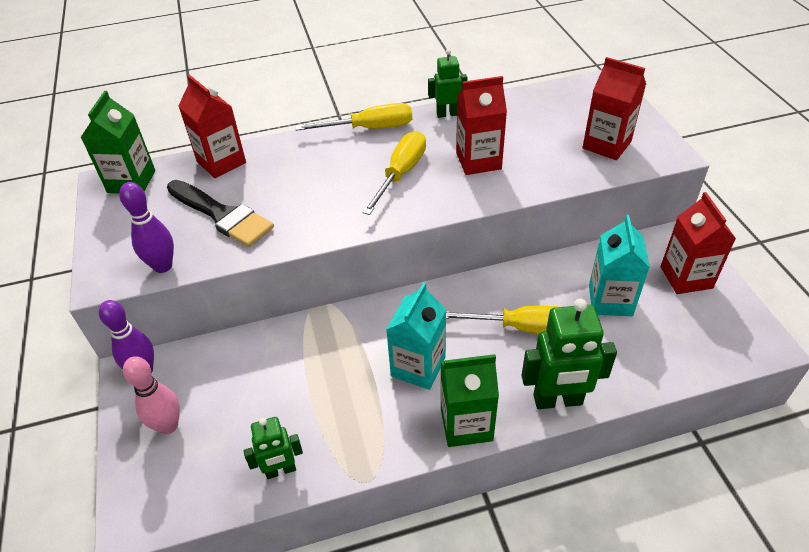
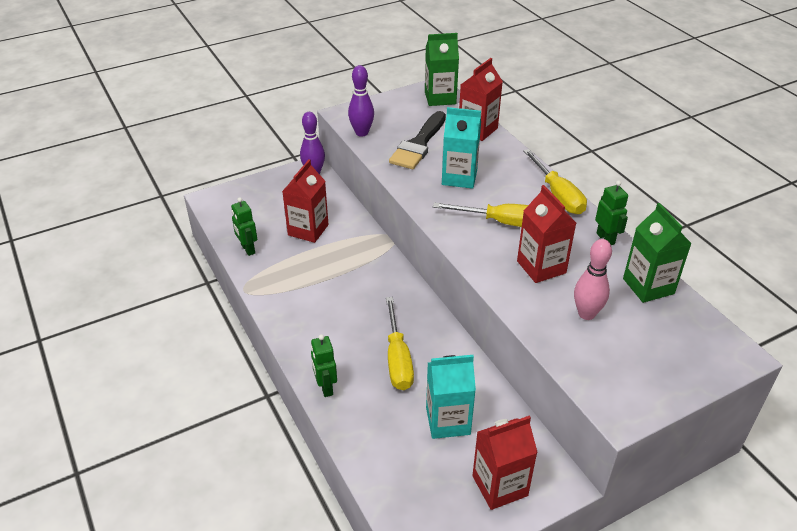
camera: 75 degrees right, 5 degrees down
pink bowling pin [123,356,180,434] -> pink bowling pin moved to [574,239,612,320]
turquoise carton [386,282,446,390] -> turquoise carton moved to [442,107,481,189]
green carton [441,354,499,447] -> green carton moved to [623,203,692,303]
green robot [522,298,617,409] -> green robot [311,334,337,397], size x0.60
red carton [582,57,646,160] -> red carton moved to [282,160,329,243]

